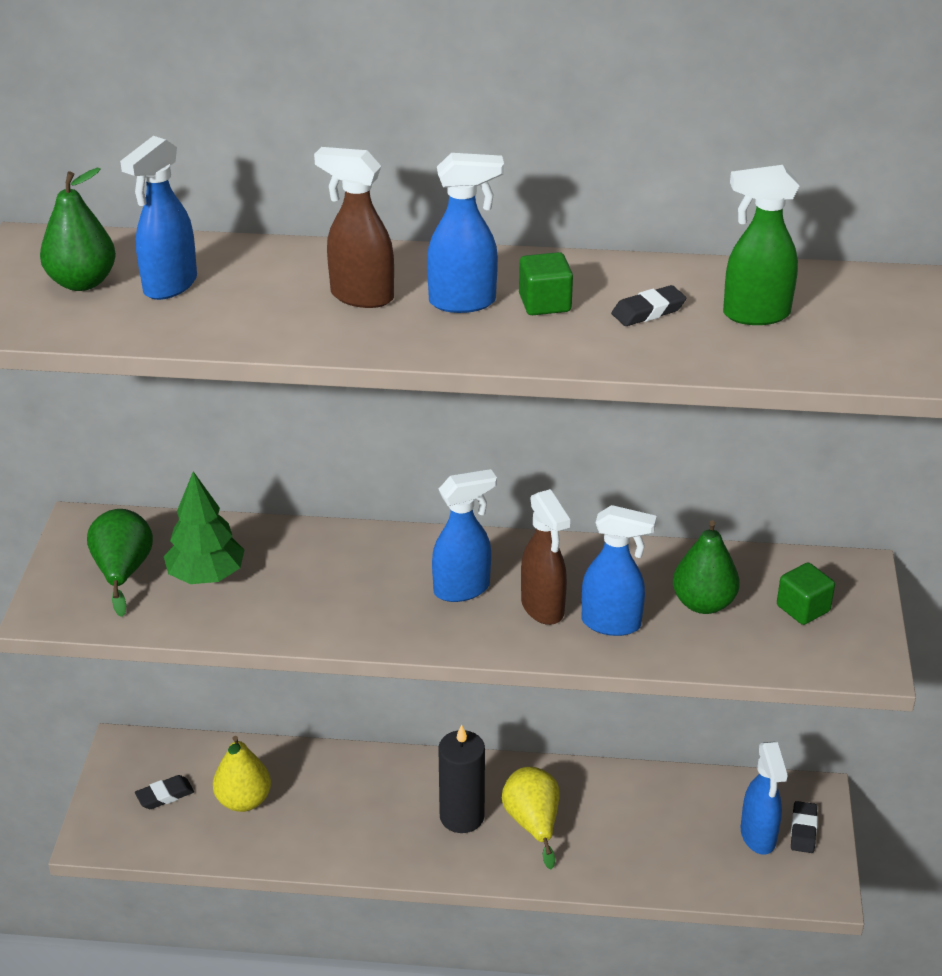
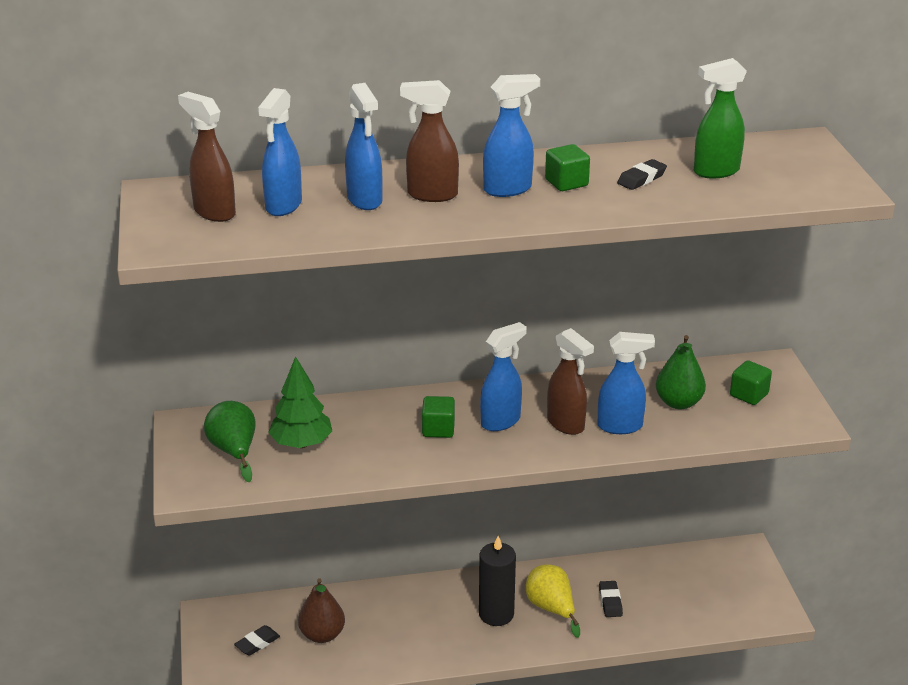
camera: 15 degrees left, 5 degrees down
green pear [40,168,116,291] -> brown spray bottle [178,92,236,222]
yellow pear [213,736,271,812] -> brown pear [298,578,345,643]
blue spray bottle [741,742,788,855] -> blue spray bottle moved to [345,83,382,210]
black eraser [791,801,818,853] -> black eraser moved to [599,581,623,617]
none -> green cube [422,396,455,438]

